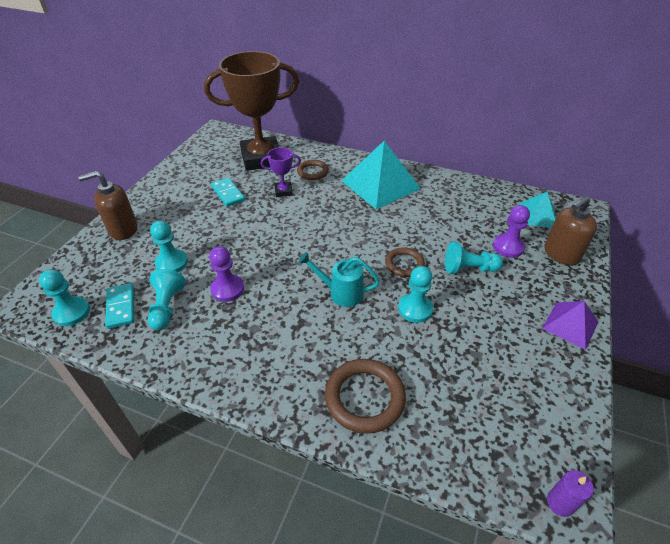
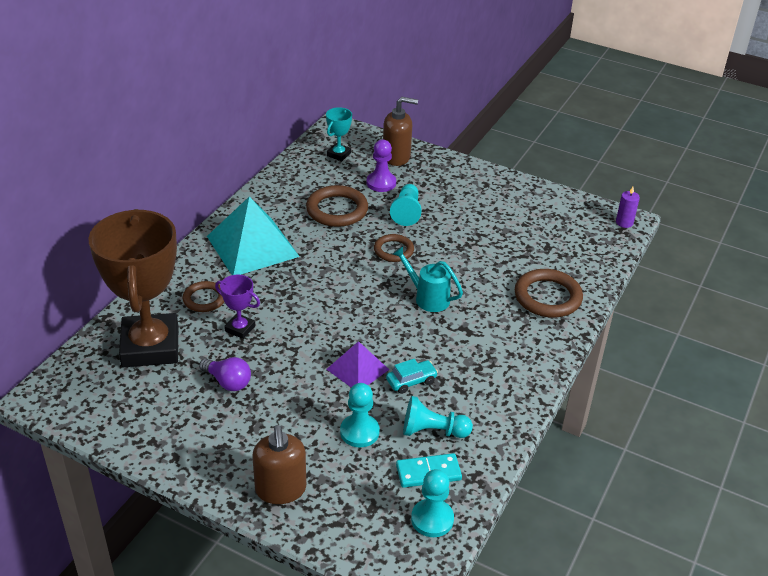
camera: 85 degrees left, 5 degrees down
purple pawn [209,246,244,302] -> turquoise car [386,359,438,394]
turquoise domino [211,177,245,207] -> purple light bulb [199,357,251,391]
purple trophy [261,147,301,197] -> purple trophy turned 60 degrees counterclockwise [215,275,260,339]
turquoise watering can [298,252,380,307] -> turquoise watering can turned 105 degrees clockwise [392,246,463,312]
turquoise pawn [398,266,433,323] -> none
turquoise pyramid [519,191,556,228] -> turquoise trophy [326,107,352,161]
purple pyramid [542,301,598,350] -> purple pyramid moved to [326,341,389,387]
brown soap dispenser [544,195,597,265] -> brown soap dispenser turned 60 degrees counterclockwise [383,97,418,166]
none -> brown ring [306,185,368,227]

